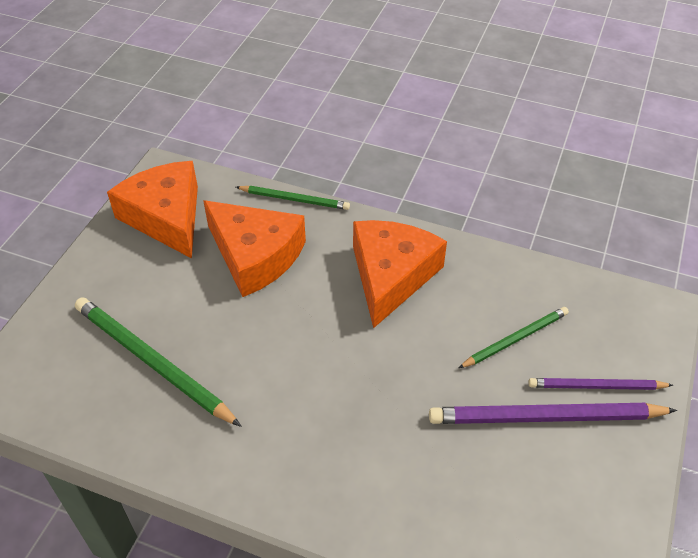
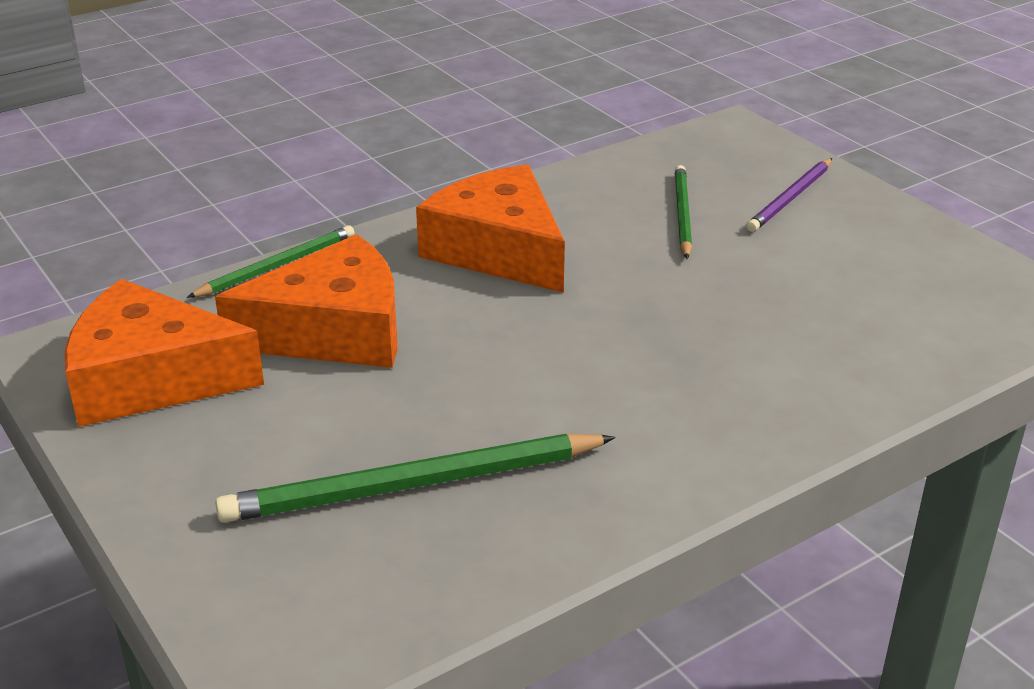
camera: 55 degrees left, 15 degrees down
purple pencil [429,403,677,424] -> none

